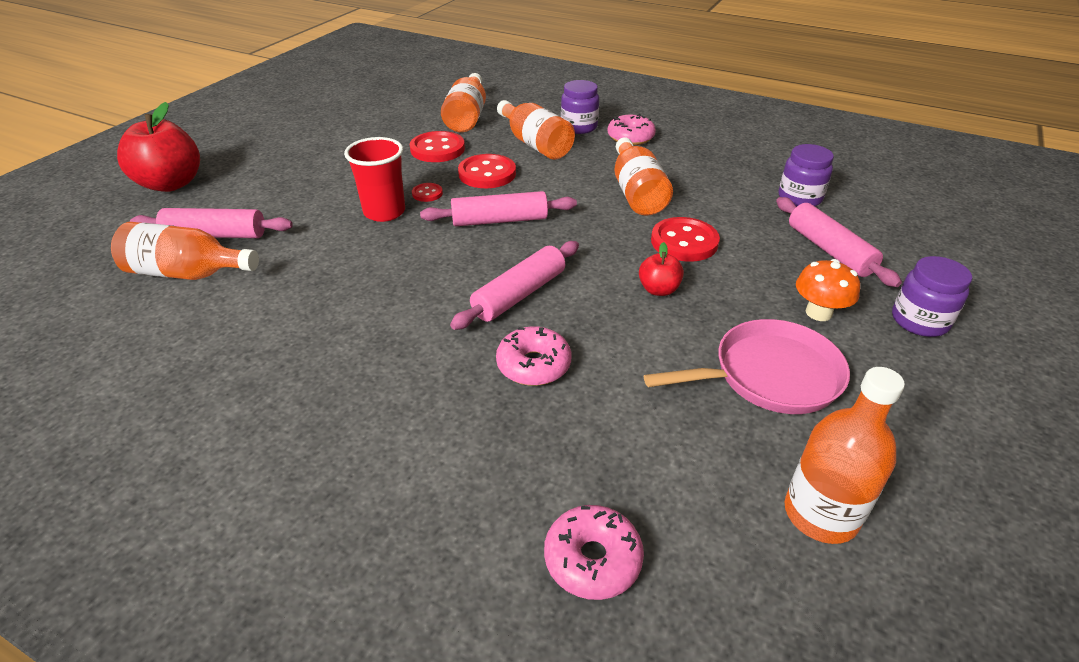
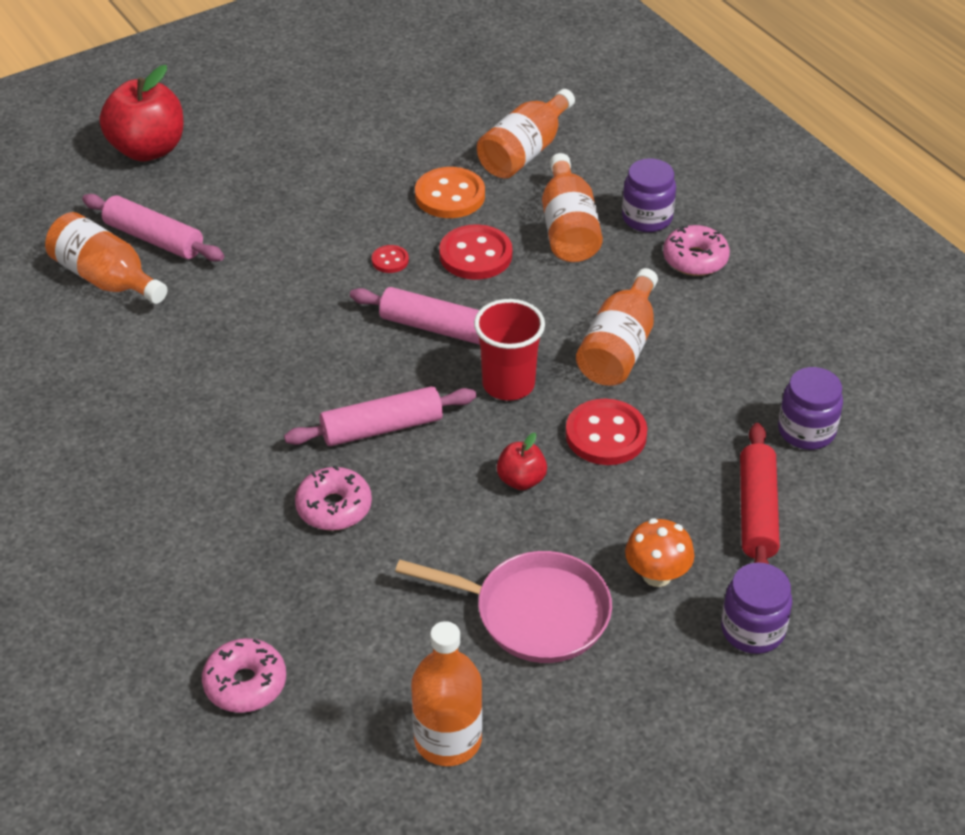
camera: 30 degrees right, 5 degrees up
red cup [344,137,405,222] -> red cup moved to [474,299,545,401]
red button [410,131,465,162] -> orange button [415,167,485,218]
pink rolling pin [776,197,902,287] -> red rolling pin [740,423,780,564]

